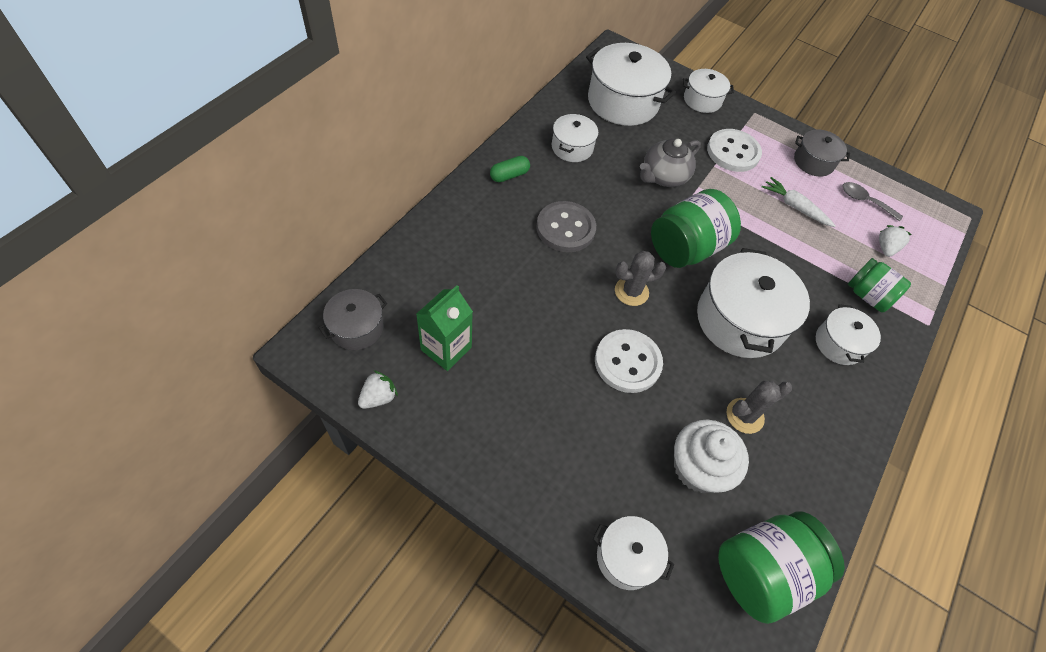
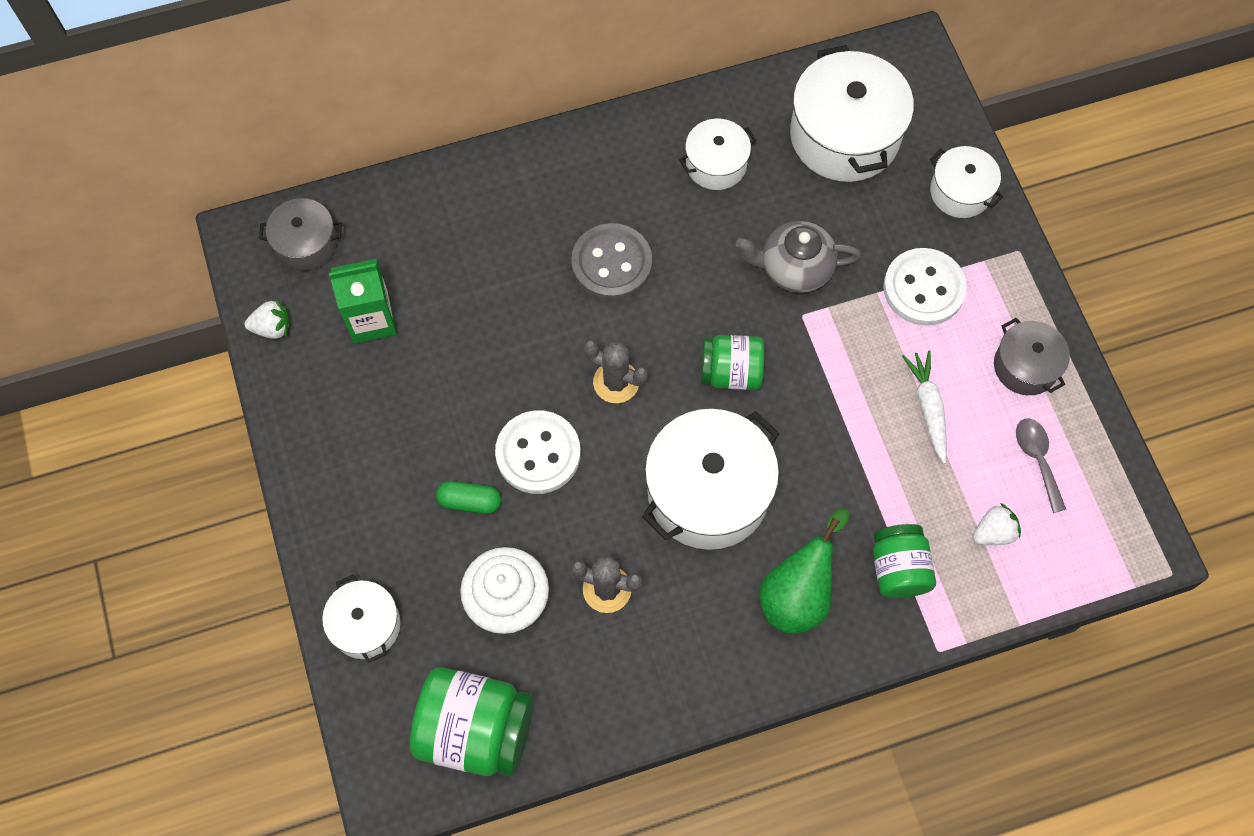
camera: 45 degrees right, 10 degrees up
green capsule [490,156,530,182] -> green capsule moved to [436,481,501,514]
green jar [651,189,741,268] -> green jar [701,335,764,390], size x0.63
white pot [816,304,881,365] -> green pear [759,509,849,634]

